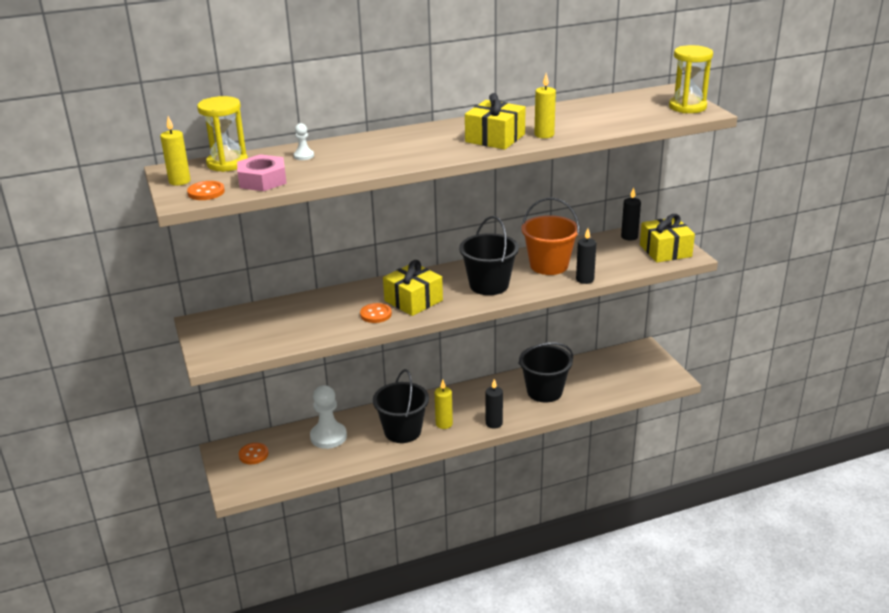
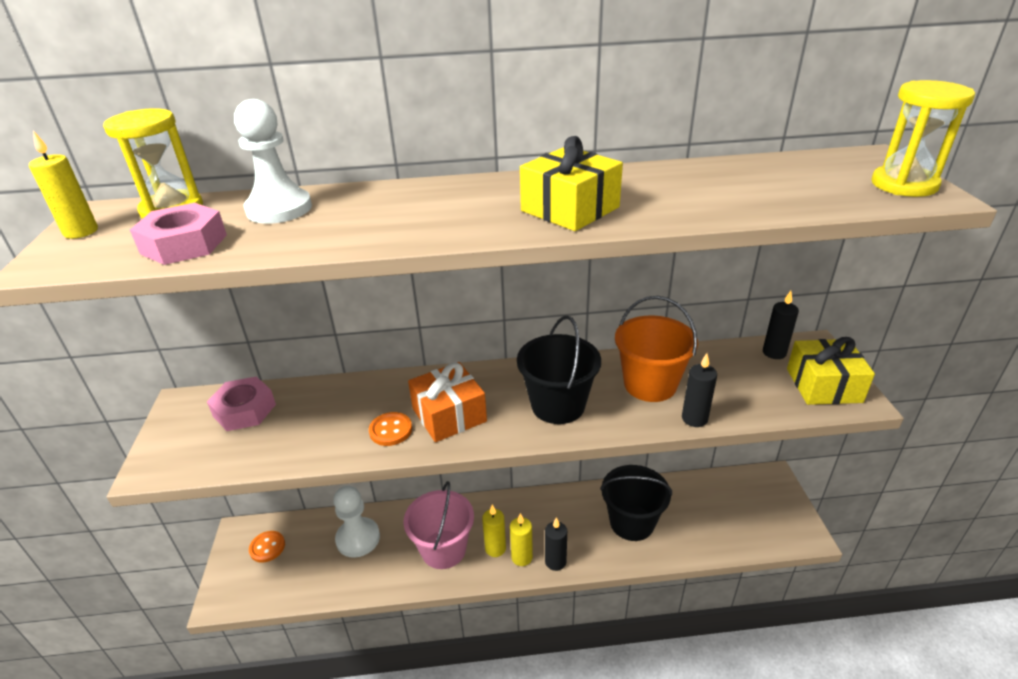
camera: 15 degrees right, 5 degrees up
orange button [187,181,225,200] -> none
white pawn [293,123,314,160] -> white pawn [234,99,312,224], size x2.11
black bucket [373,369,429,443] -> pink bucket [403,481,474,569]
yellow gift [383,260,443,316] -> orange gift [408,362,487,442]
yellow candle [534,73,556,138] -> yellow candle moved to [510,513,533,566]
none -> pink nut [207,377,276,431]

